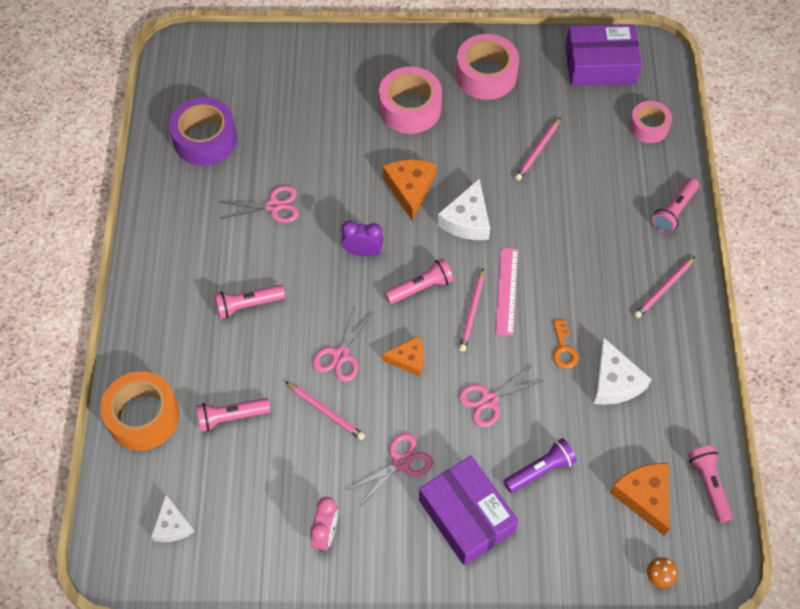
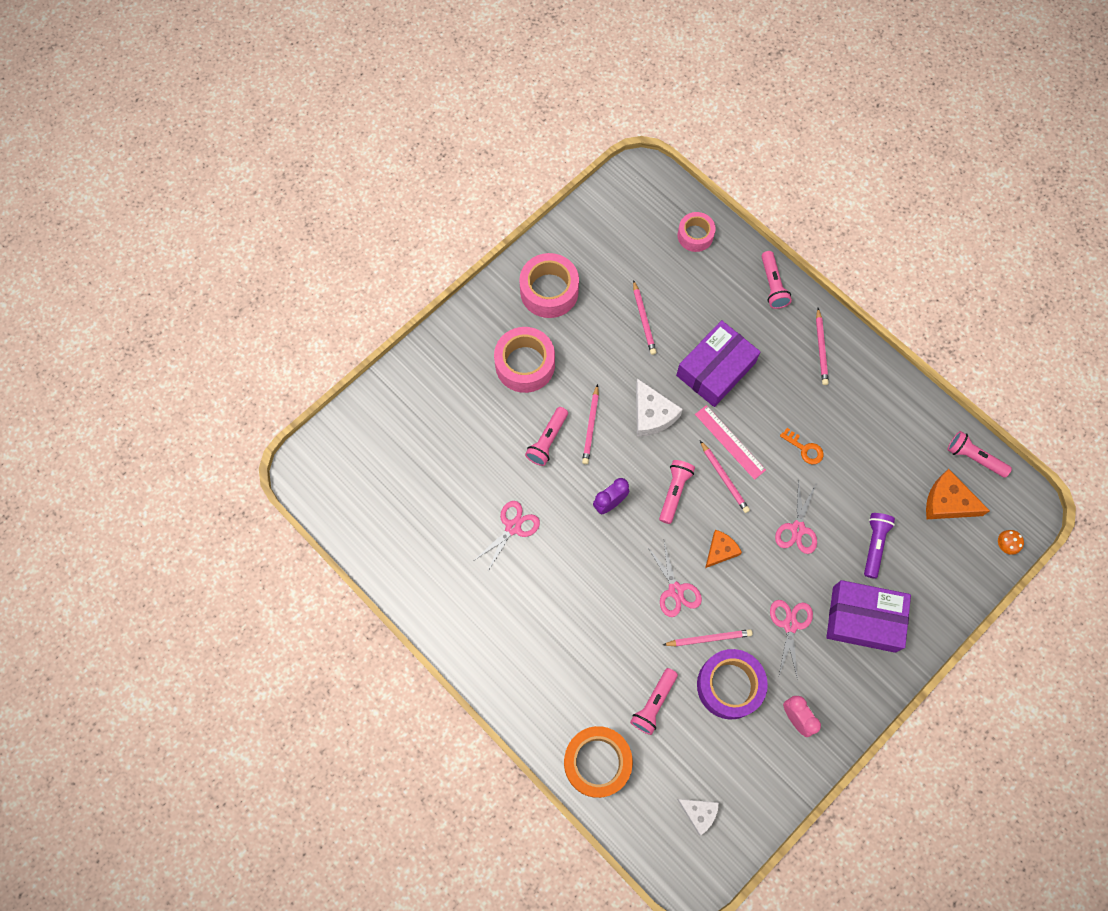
camera: 45 degrees left, 10 degrees up
purple tape [169,97,237,166] -> purple tape moved to [697,649,768,719]
pink flashlight [214,285,285,319] -> pink flashlight moved to [525,407,568,466]
orange cheese [383,159,436,221] -> pink pencil [582,384,599,464]
purple box [565,24,642,86] -> purple box moved to [676,320,760,407]
white cheese [593,337,651,405] -> none

